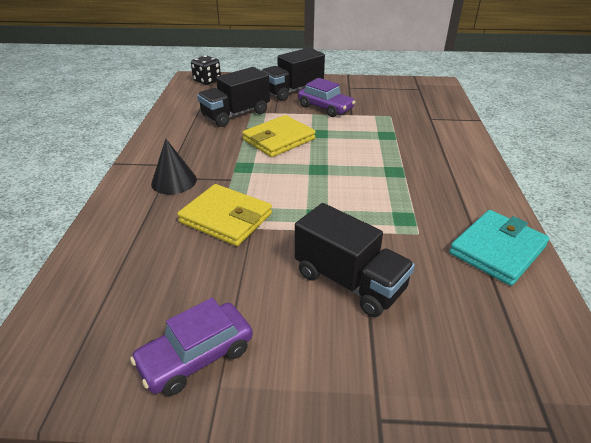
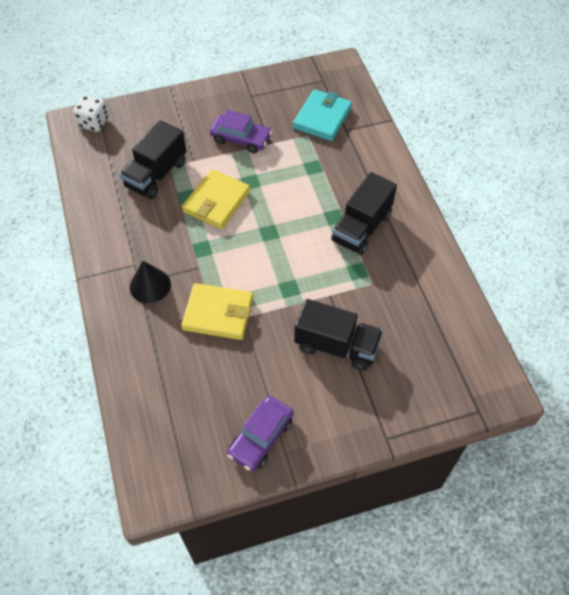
camera: 20 degrees left, 20 degrees up
black dice [191,55,221,85] -> white dice [73,95,108,132]
black truck [262,48,325,101] -> black truck moved to [331,172,397,255]
turquoise wallet [449,210,550,286] -> turquoise wallet moved to [293,89,352,141]

